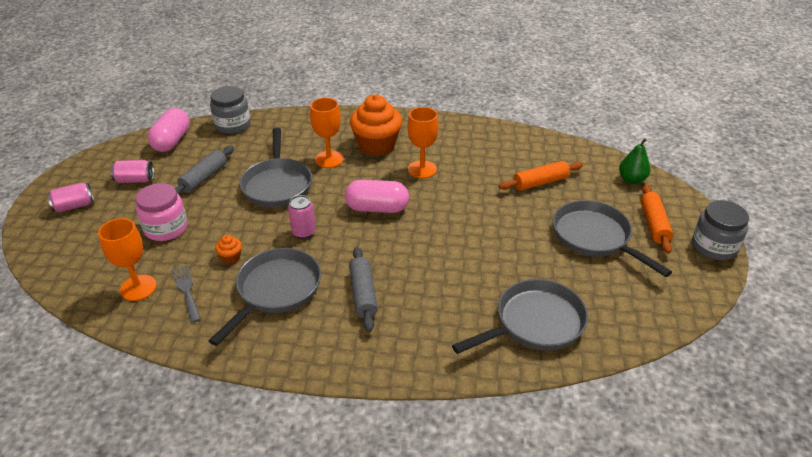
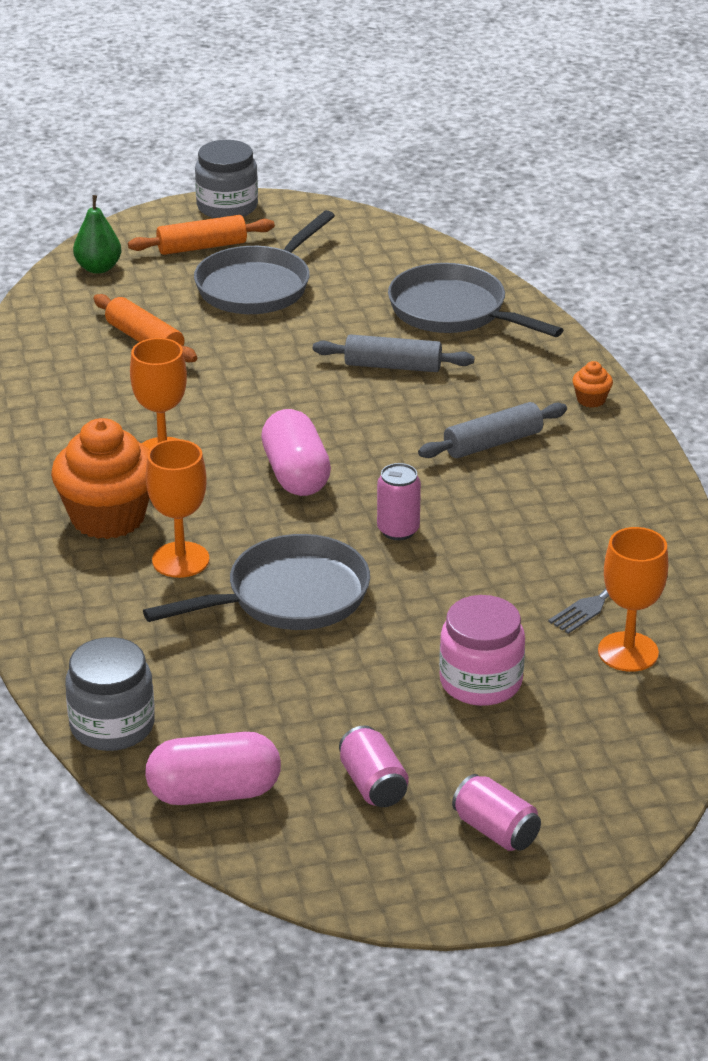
camera: 110 degrees left, 5 degrees down
grey rolling pin [175,146,234,194] -> grey rolling pin moved to [313,334,475,372]
grey pan [209,248,321,346] -> none
orange cupcake [215,235,242,264] -> orange cupcake moved to [572,361,613,408]

